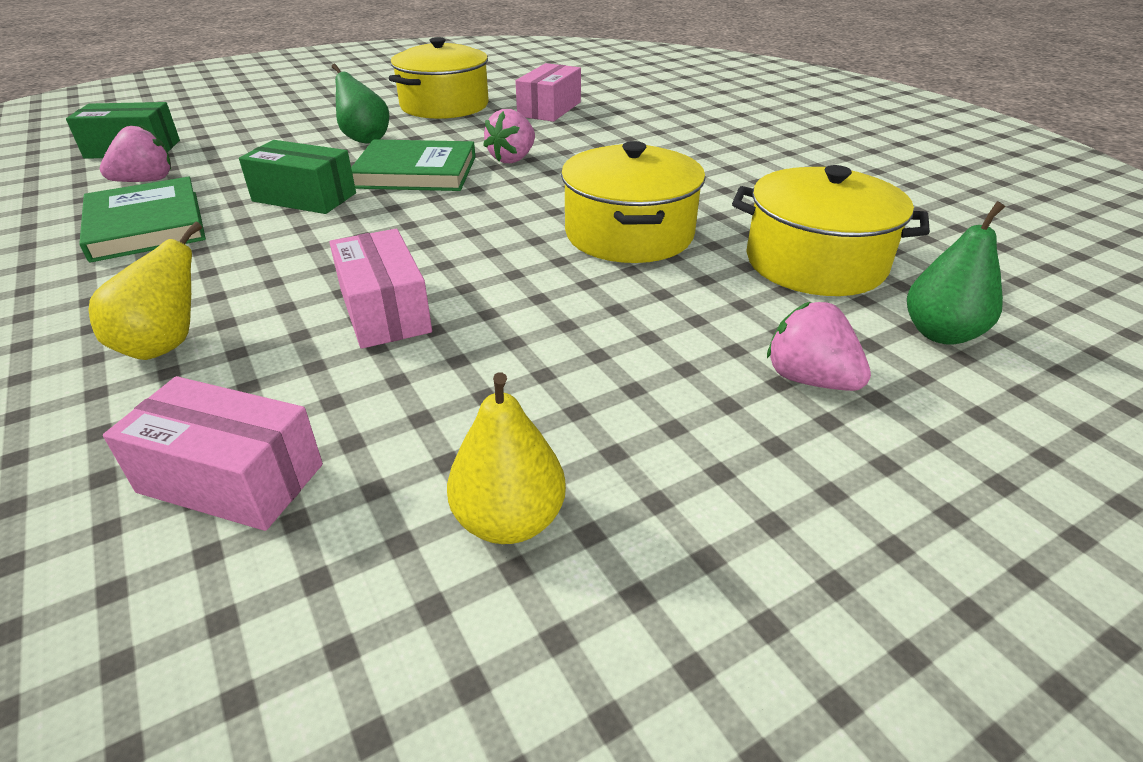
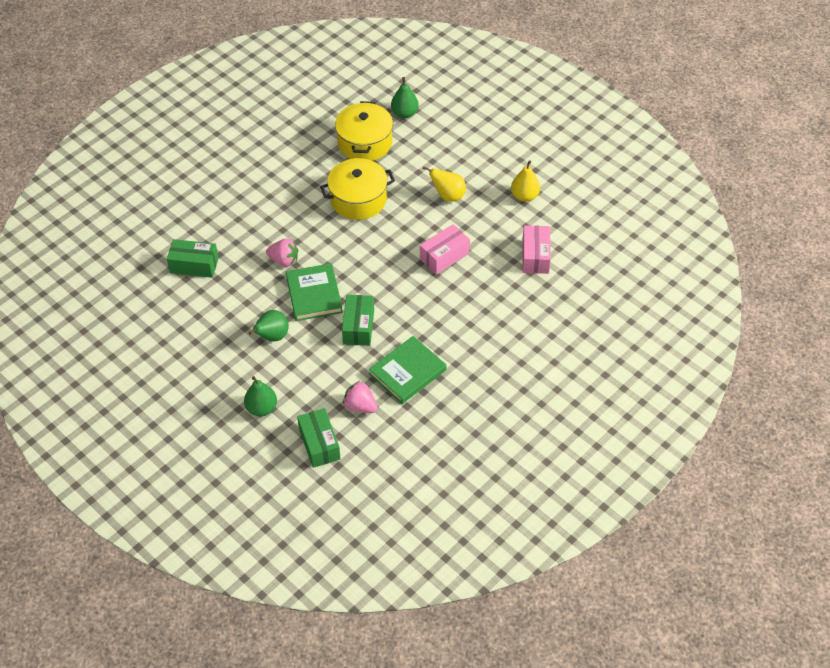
camera: 105 degrees left, 15 degrees up
yellow pear [89,222,202,360] -> yellow pear moved to [423,166,466,202]
yellow pot [389,37,489,119] -> none
pink box [515,63,581,122] -> green box [167,239,219,278]
pink strawberry [767,302,871,391] -> none
none -> green pear [244,376,277,416]

